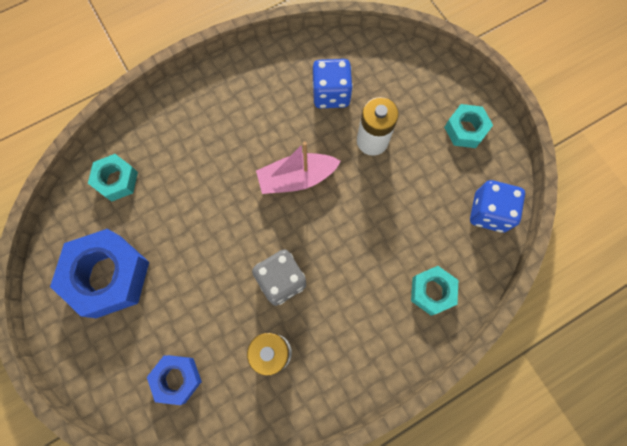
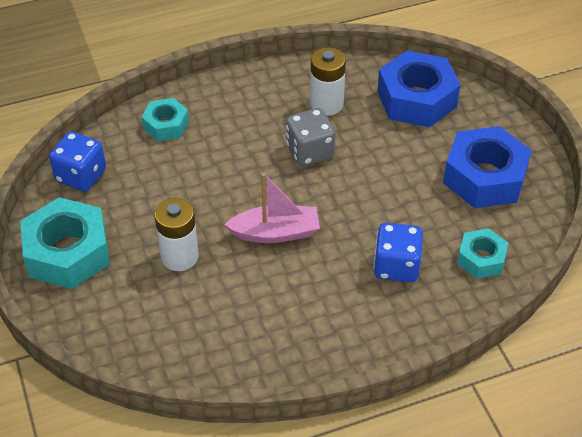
camera: 170 degrees left, 25 degrees down
blue nut [147,355,202,405] -> blue nut [377,50,460,127], size x1.79
blue dice [313,59,353,108] -> blue dice moved to [374,223,423,282]
turquoise nut [444,104,493,148] -> turquoise nut [20,197,110,289], size x1.79

